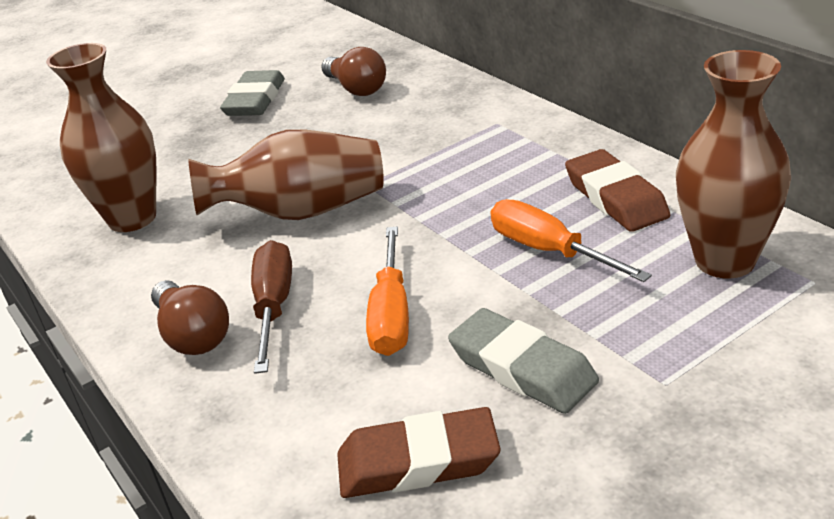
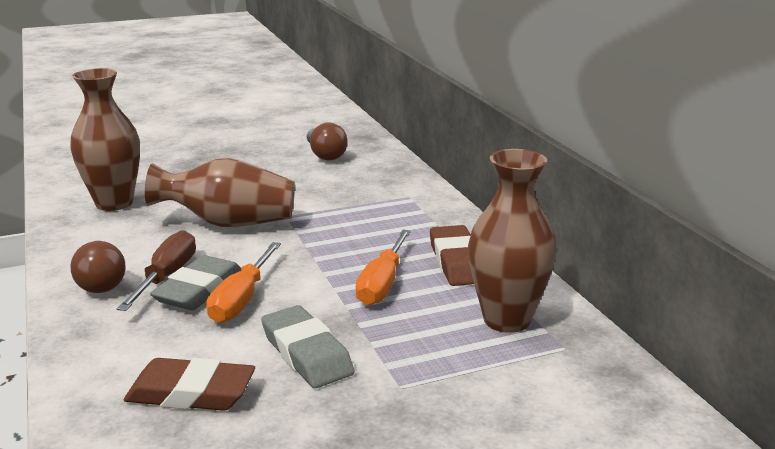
camera: 10 degrees right, 10 degrees down
grey eraser [220,70,285,116] -> grey eraser moved to [150,255,241,310]
orange screwdriver [491,199,652,282] -> orange screwdriver turned 135 degrees counterclockwise [356,230,411,306]

